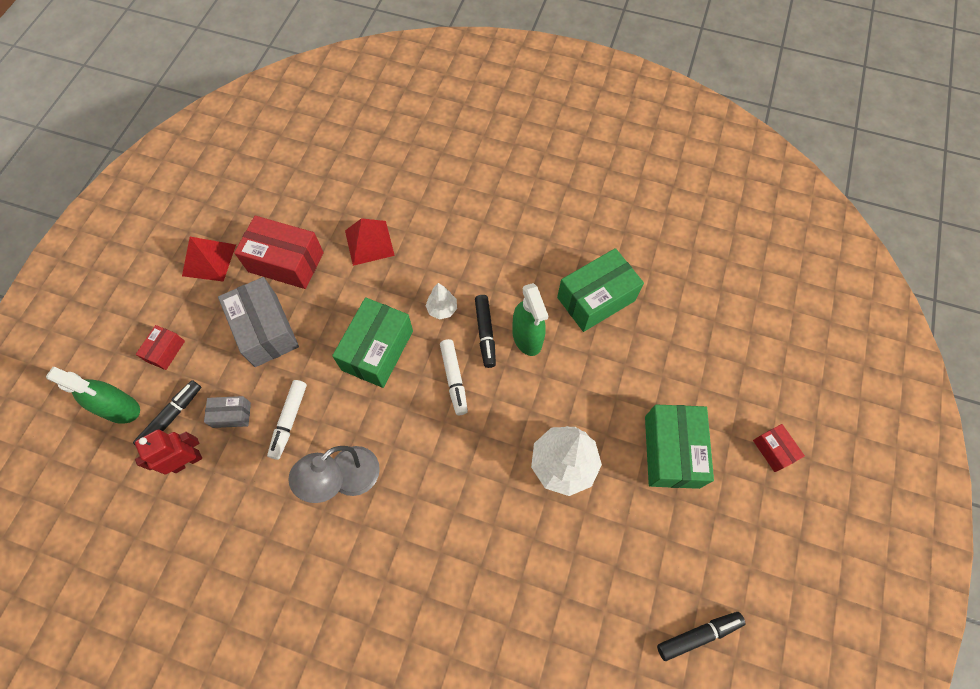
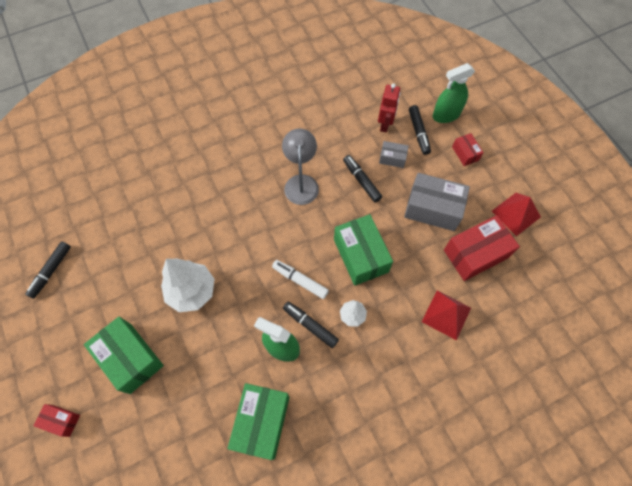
camera: 135 degrees right, 0 degrees up
grey box [204,396,251,428] -> grey box turned 60 degrees clockwise [379,141,409,168]
white marker [267,380,307,460] -> black marker [343,155,382,203]

